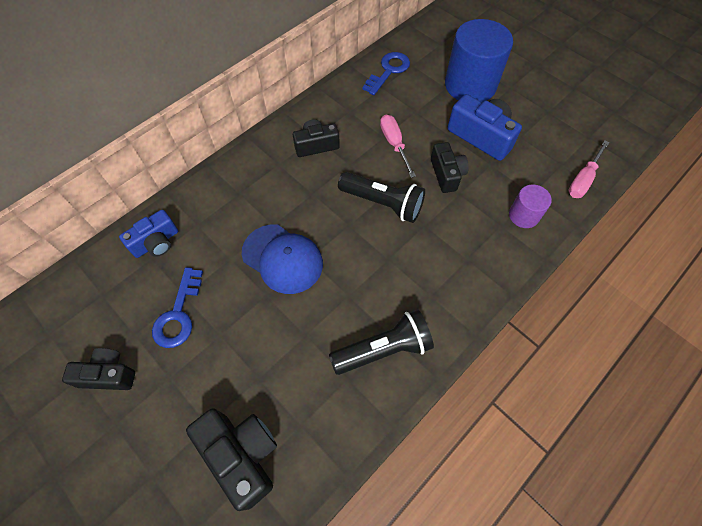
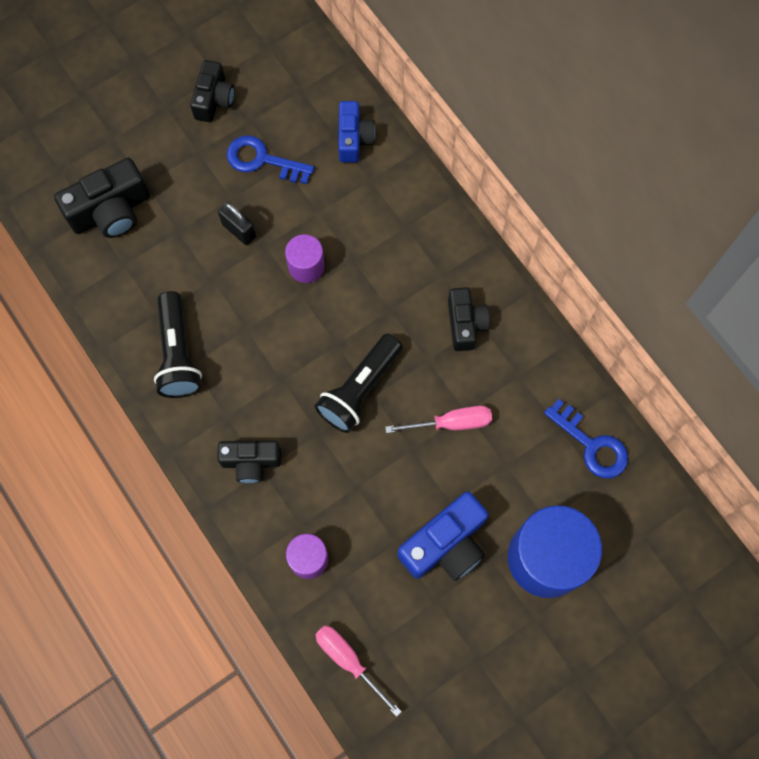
camera: 100 degrees right, 10 degrees up
blue camera [119,210,178,258] -> blue camera turned 150 degrees counterclockwise [338,101,375,163]
blue cap [242,224,323,294] -> purple cylinder [285,234,325,283]
black camera [431,142,469,193] -> black camera moved to [217,440,281,483]
none -> black padlock [218,202,256,245]

